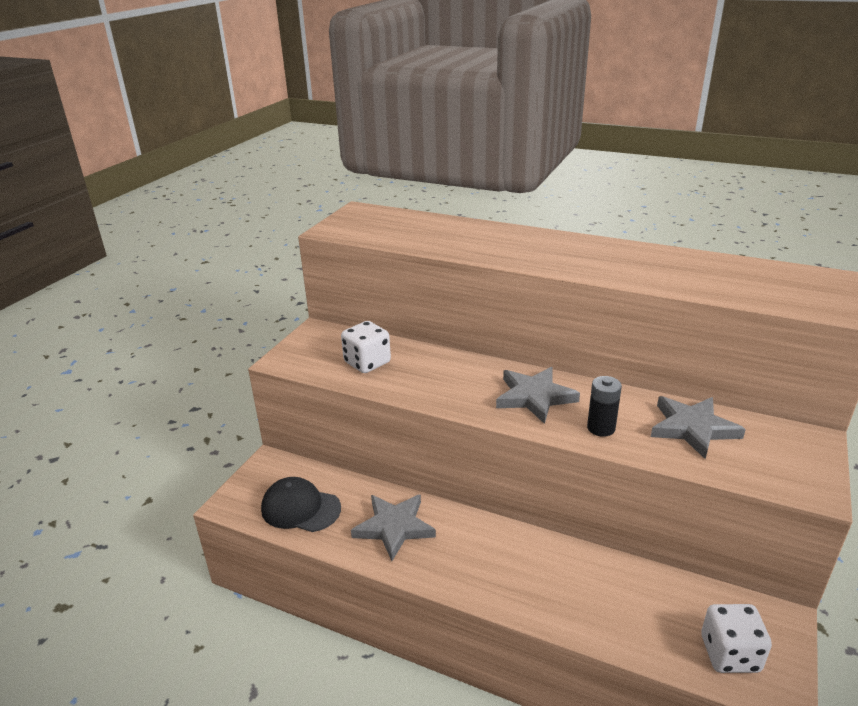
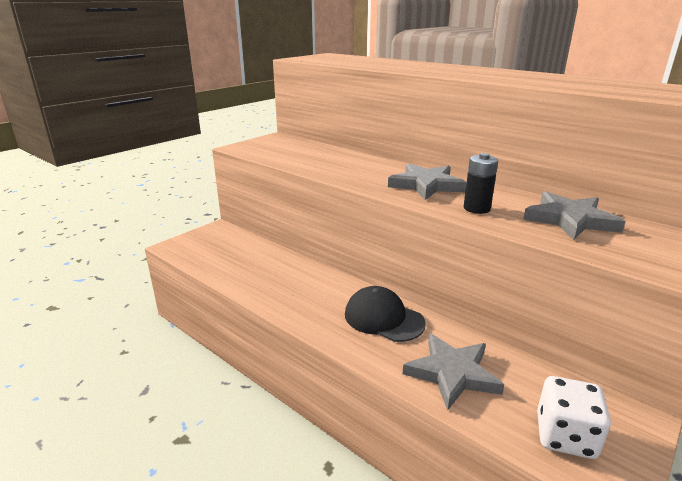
camera: 15 degrees right, 5 degrees down
black cap [261,477,341,532] -> black cap moved to [345,286,426,342]
white dice [341,321,391,373] -> none
grey star [351,494,436,561] -> grey star moved to [403,333,504,411]

